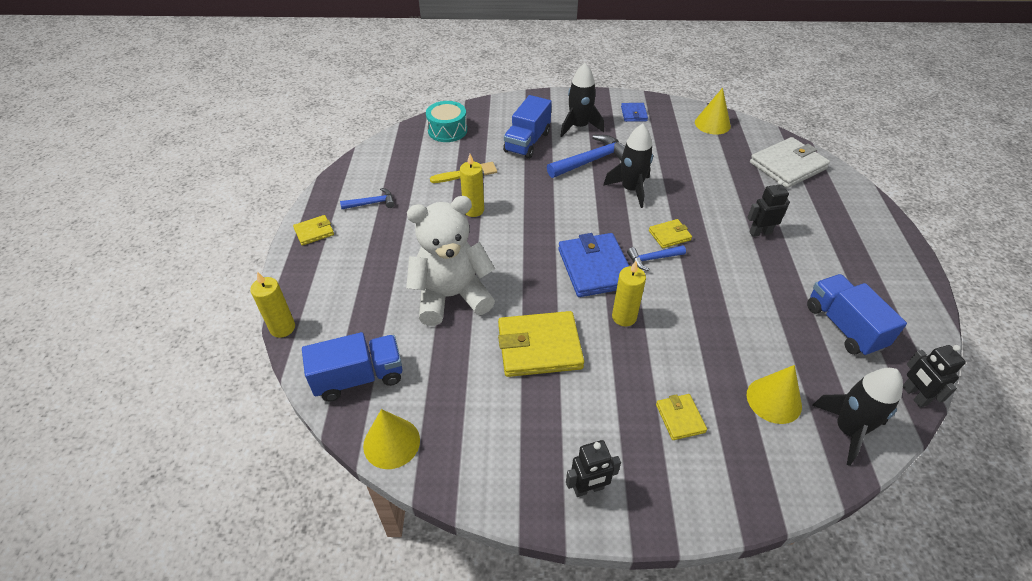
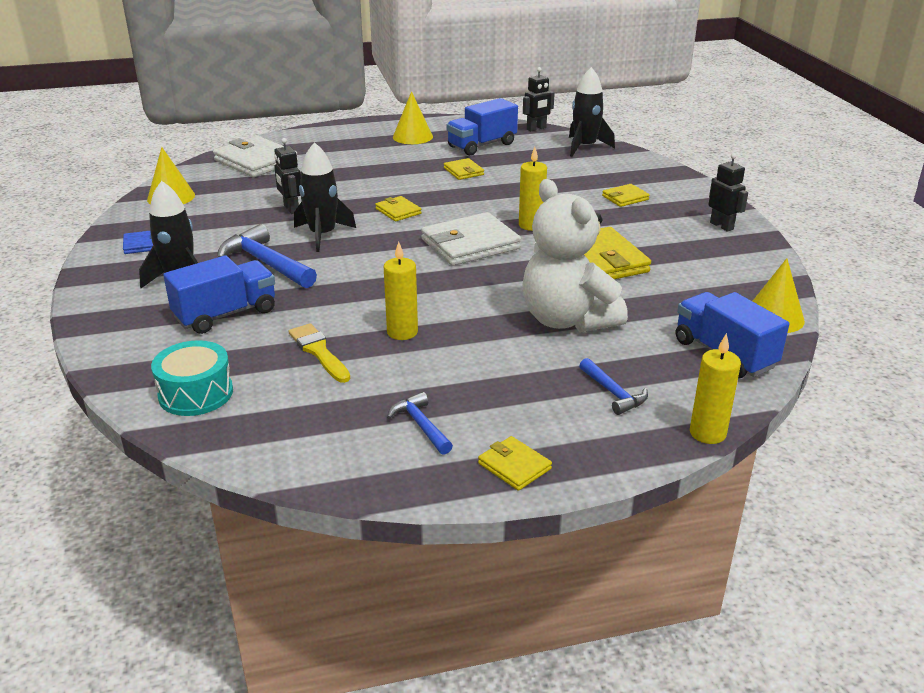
camera: 105 degrees left, 15 degrees down
blue truck [503,95,552,159] -> blue truck turned 45 degrees counterclockwise [163,255,275,334]
blue wallet [558,233,629,297] -> white wallet [421,212,521,266]
blue hammer [627,245,686,271] -> blue hammer moved to [579,358,648,415]
black robot [747,180,790,237] -> black robot moved to [274,138,301,214]
yellow cone [747,365,802,424] -> yellow cone moved to [393,91,433,144]
none -> yellow wallet [444,158,484,180]

